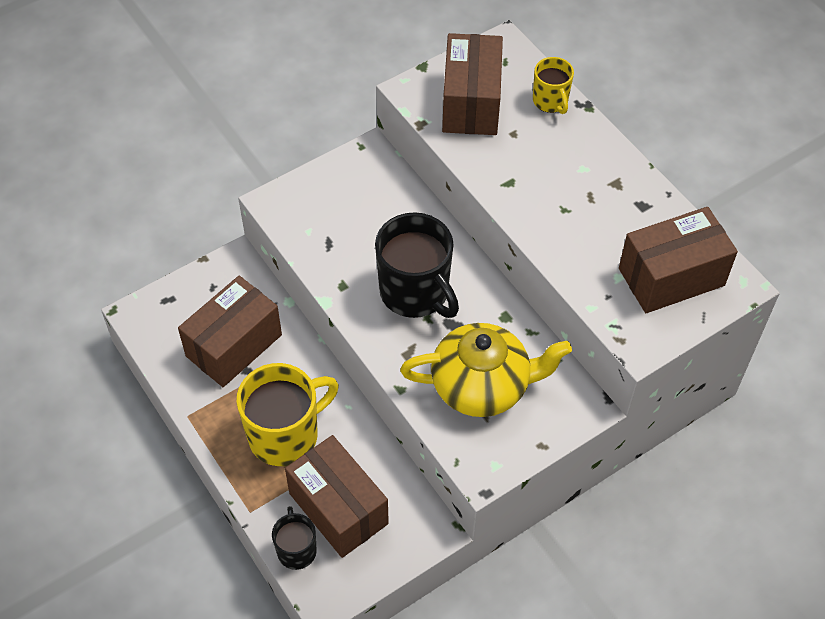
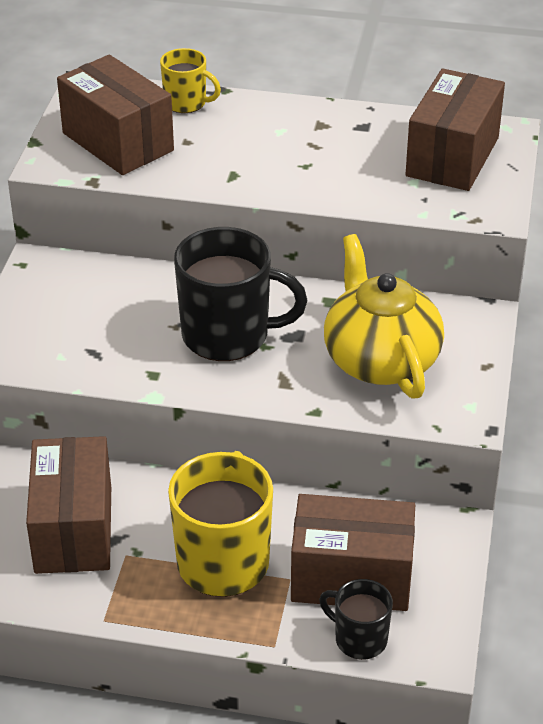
camera: 45 degrees left, 15 degrees down
yellow teapot [400,323,572,417] -> yellow teapot turned 60 degrees counterclockwise [324,234,444,399]

